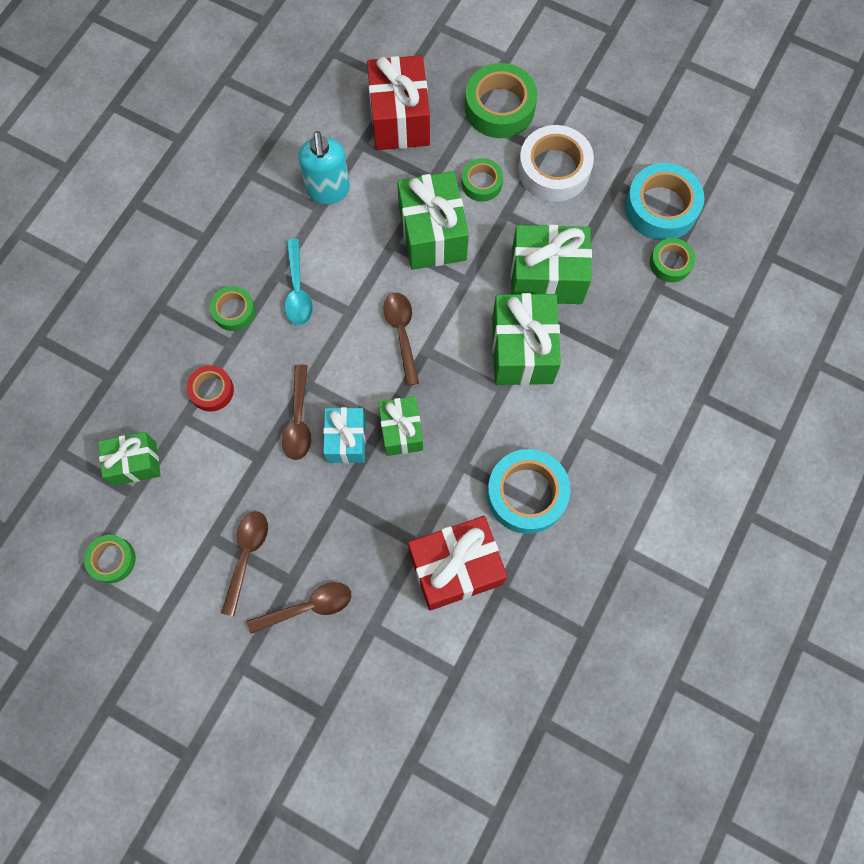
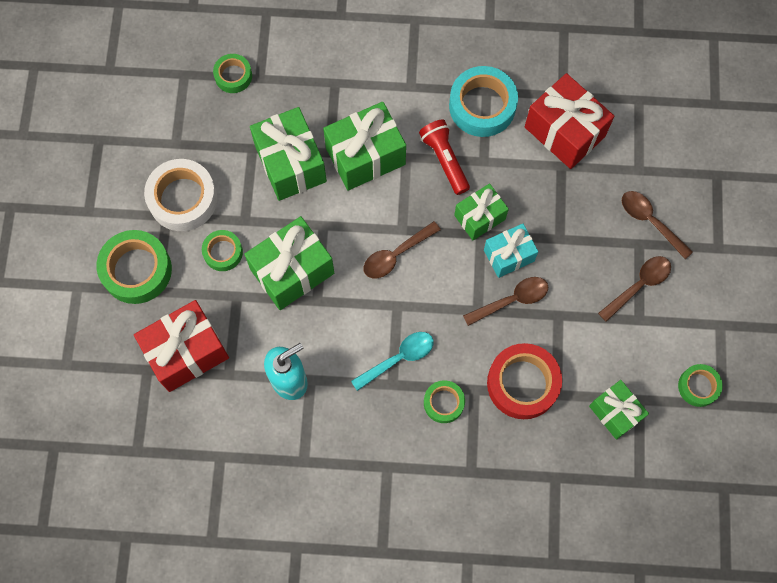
camera: 115 degrees left, 0 degrees up
red tape [187,365,234,412] -> red tape [487,343,562,419], size x1.77
brown spoon [221,512,268,617] -> brown spoon turned 150 degrees clockwise [598,256,671,322]
turquoise tape [625,163,704,240] -> none
none -> red flashlight [419,119,470,195]

